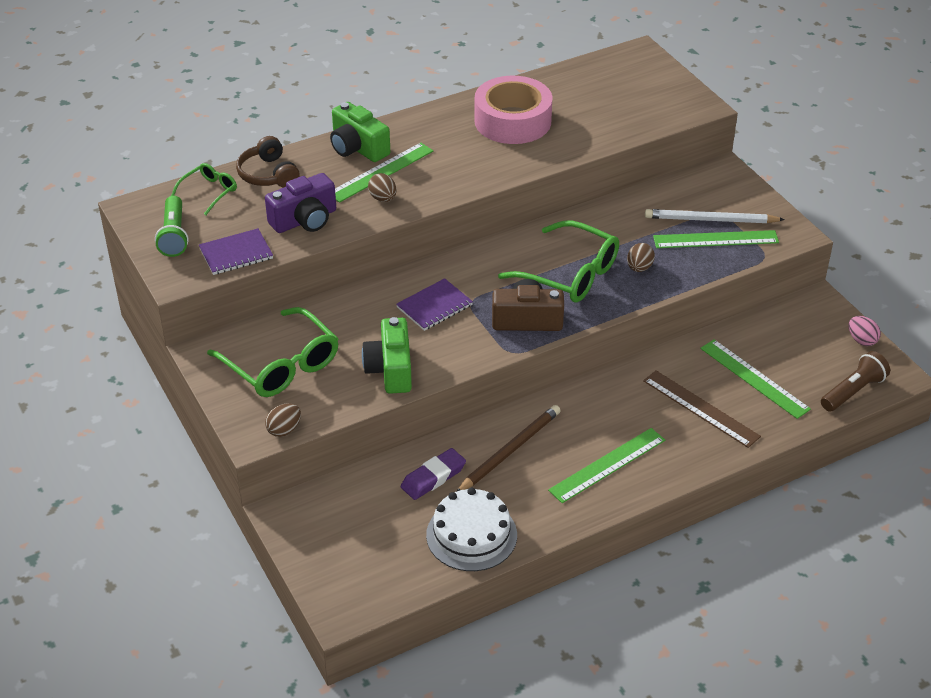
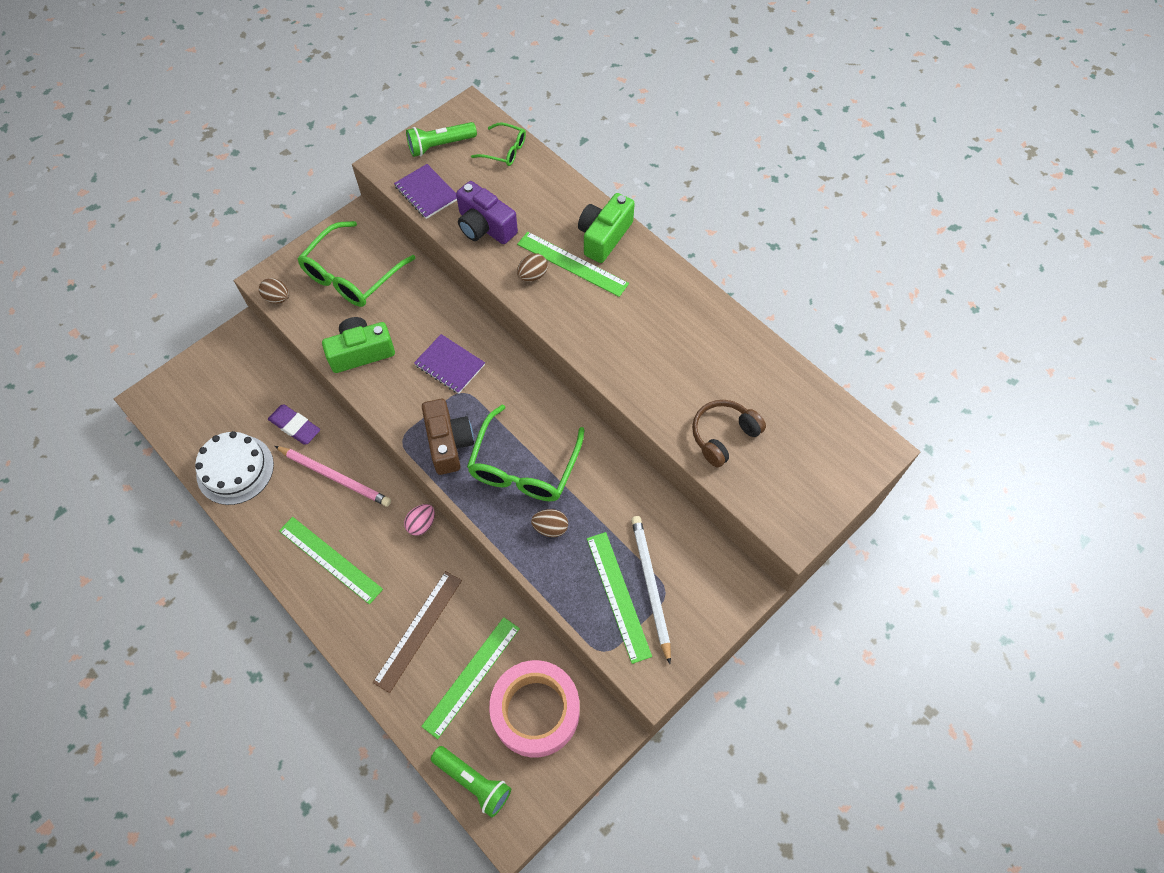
camera: 75 degrees right, 20 degrees up
brown headphones [236,136,300,188] -> brown headphones moved to [692,400,766,468]
brown pencil [456,405,561,492] -> pink pencil [275,446,391,507]
pink tape [474,76,552,144] -> pink tape moved to [489,660,580,757]
brown flashlight [821,351,890,412] -> green flashlight [431,746,511,817]
pink egg [849,316,881,346] -> pink egg moved to [404,504,435,536]

